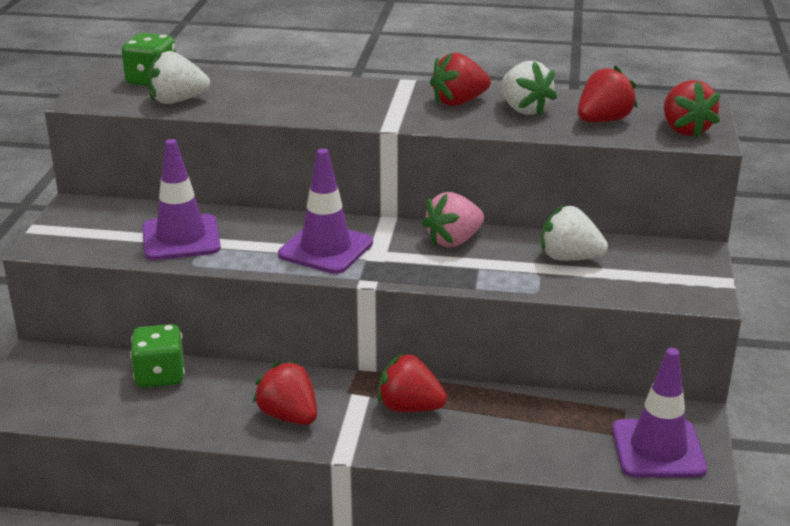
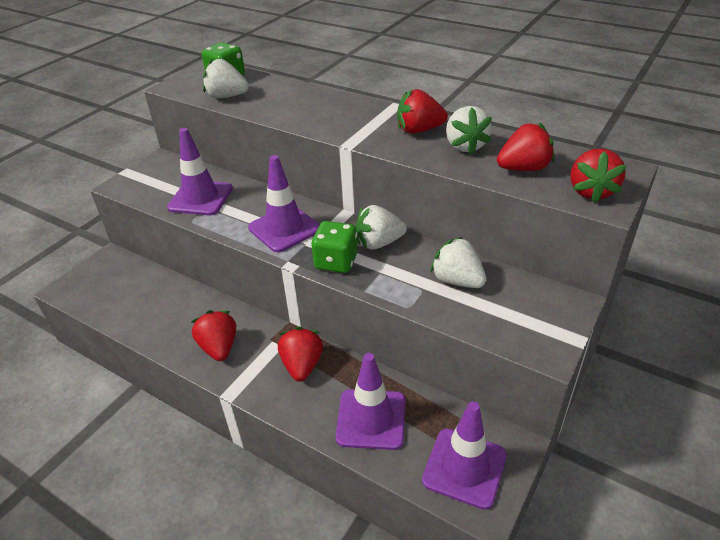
camera: 25 degrees right, 10 degrees up
green dice [130,324,185,388] -> green dice moved to [311,221,358,273]
red strawberry [378,352,447,412] -> red strawberry turned 45 degrees clockwise [278,327,323,381]
pink strawberry [422,192,484,247] -> white strawberry [356,205,407,250]
none -> purple traffic cone [336,353,405,450]

